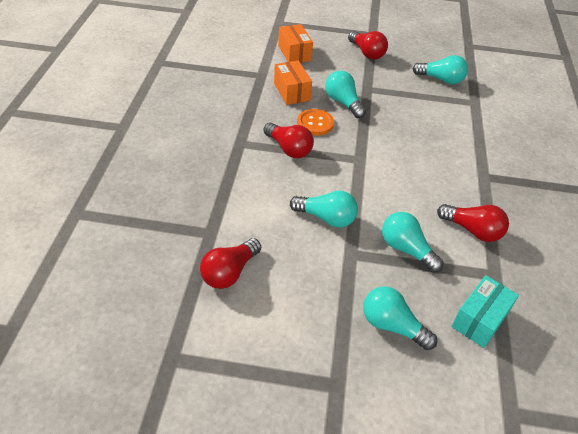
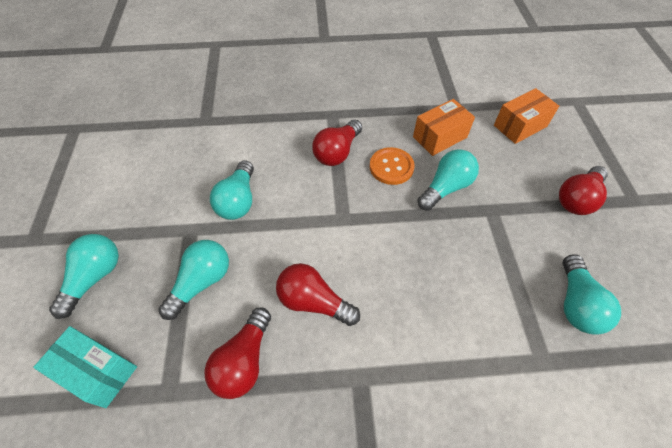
camera: 80 degrees right, 10 degrees up
red light bulb [200,238,261,289] -> red light bulb moved to [276,263,360,326]

